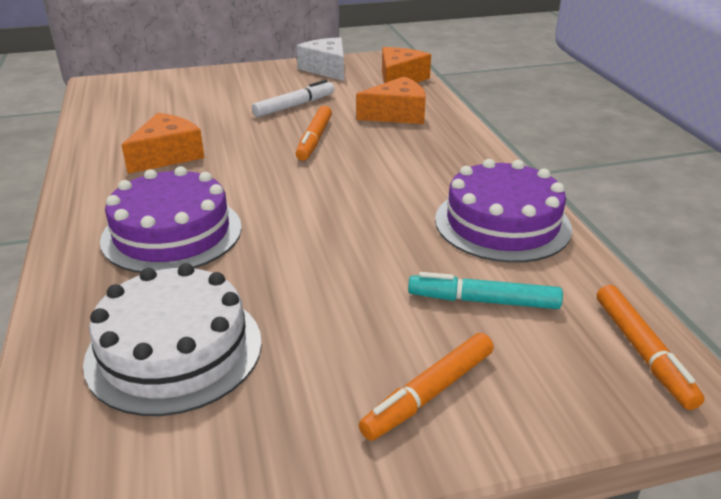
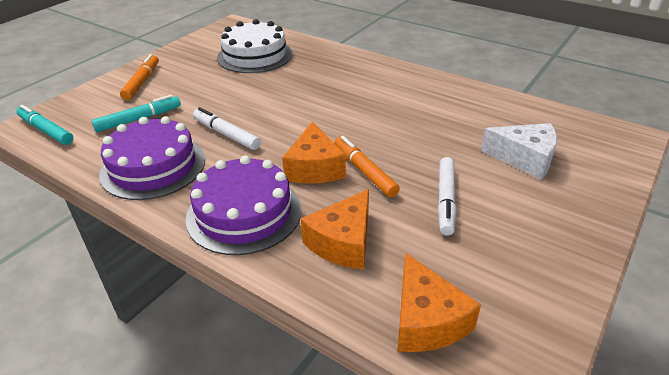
camera: 140 degrees right, 5 degrees up
purple cake [100,166,242,273] -> purple cake moved to [186,155,302,255]
orange cheese [122,113,204,174] -> orange cheese moved to [282,121,346,184]
white cheese [296,37,344,81] -> white cheese moved to [481,123,557,180]
orange marker [597,285,705,410] -> turquoise marker [16,105,73,145]
none -> white marker [193,107,261,150]

